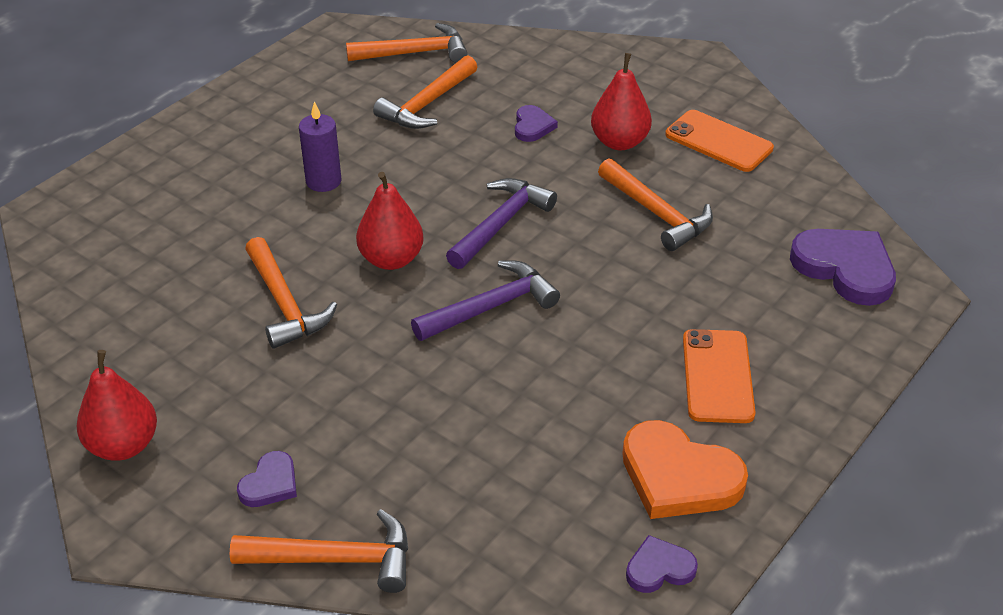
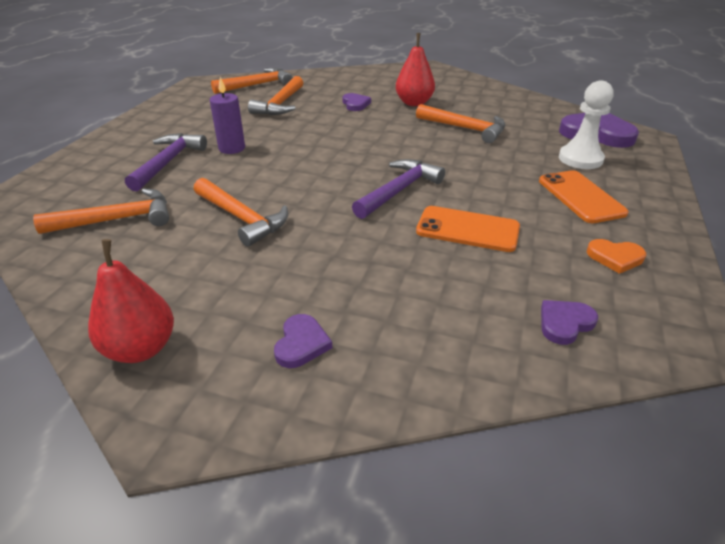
camera: 20 degrees left, 5 degrees down
orange hammer [230,509,408,593] -> orange hammer moved to [33,188,169,234]
red pear [356,172,424,270] -> none
purple hammer [446,178,557,269] -> purple hammer moved to [125,133,207,191]
orange heart [622,420,748,519] -> orange heart [587,239,646,274], size x0.52
purple heart [626,535,698,593] -> purple heart moved to [541,300,598,345]
orange phone [665,110,774,172] -> orange phone moved to [416,206,520,252]
none -> white pawn [559,80,614,169]

